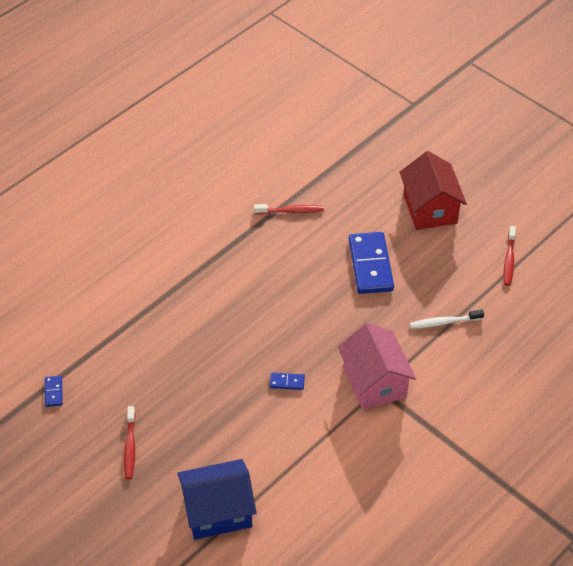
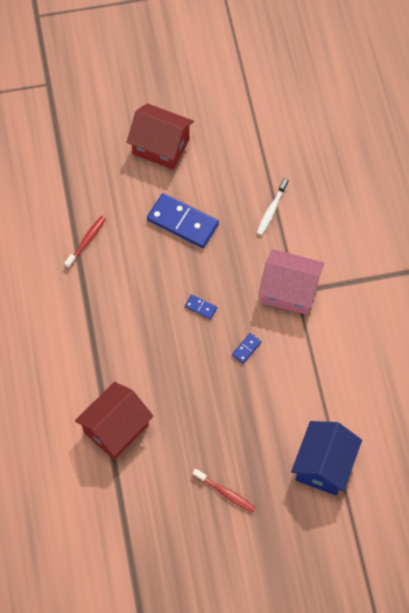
camera: 55 degrees left, 15 degrees up
blue domino [45,376,63,407] -> blue domino moved to [185,294,217,319]
red toothbrush [504,226,516,286] -> none
none -> red house [75,382,154,460]

